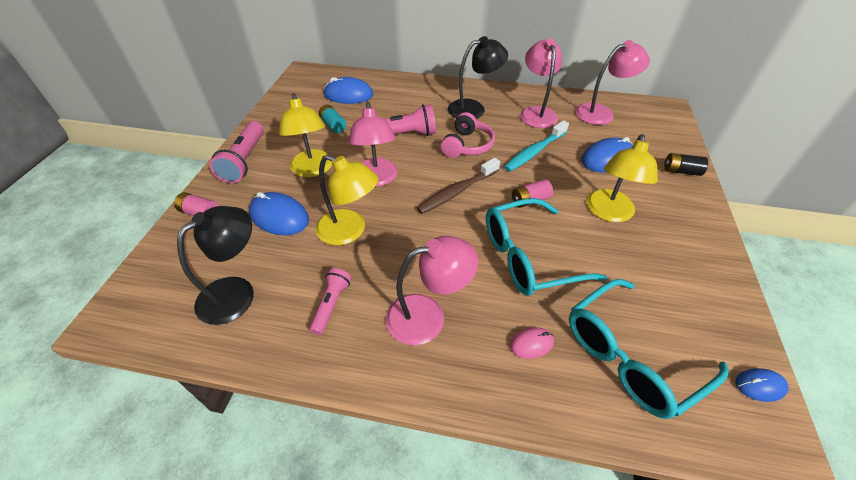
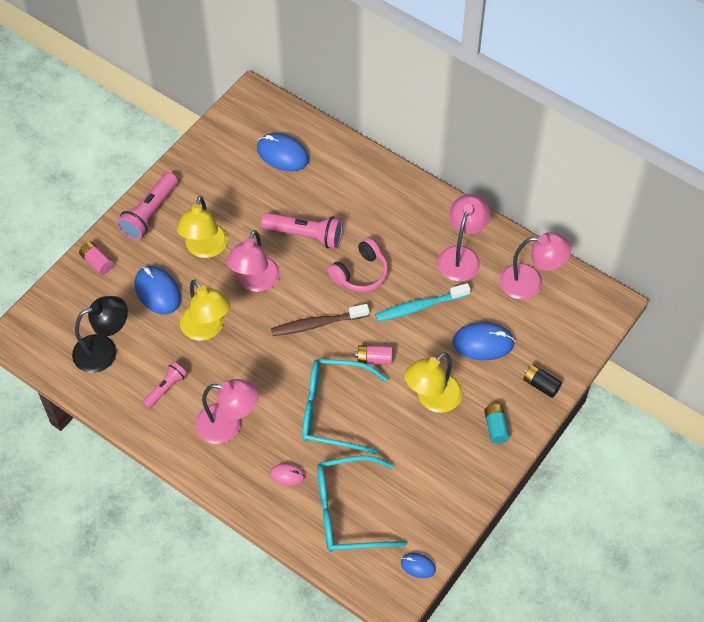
camera: 25 degrees right, 10 degrees up
turquoise battery [319,105,346,133] -> turquoise battery moved to [484,404,510,444]
black lamp [448,36,508,119] -> none

